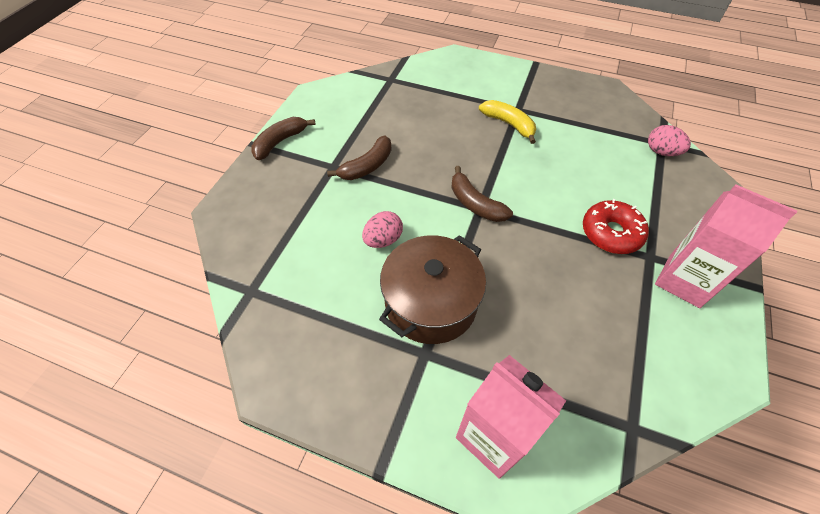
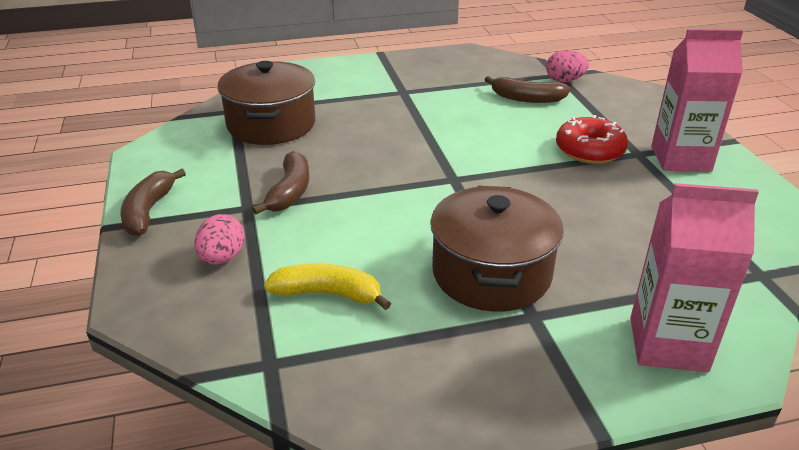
camera: 35 degrees left, 20 degrees down
pink egg [362,211,403,248] -> pink egg moved to [194,214,245,265]
brown banana [451,166,513,222] -> brown banana moved to [485,76,570,103]
yellow banana [479,100,536,144] -> yellow banana moved to [264,263,391,310]
none -> brown pot [217,61,316,145]

